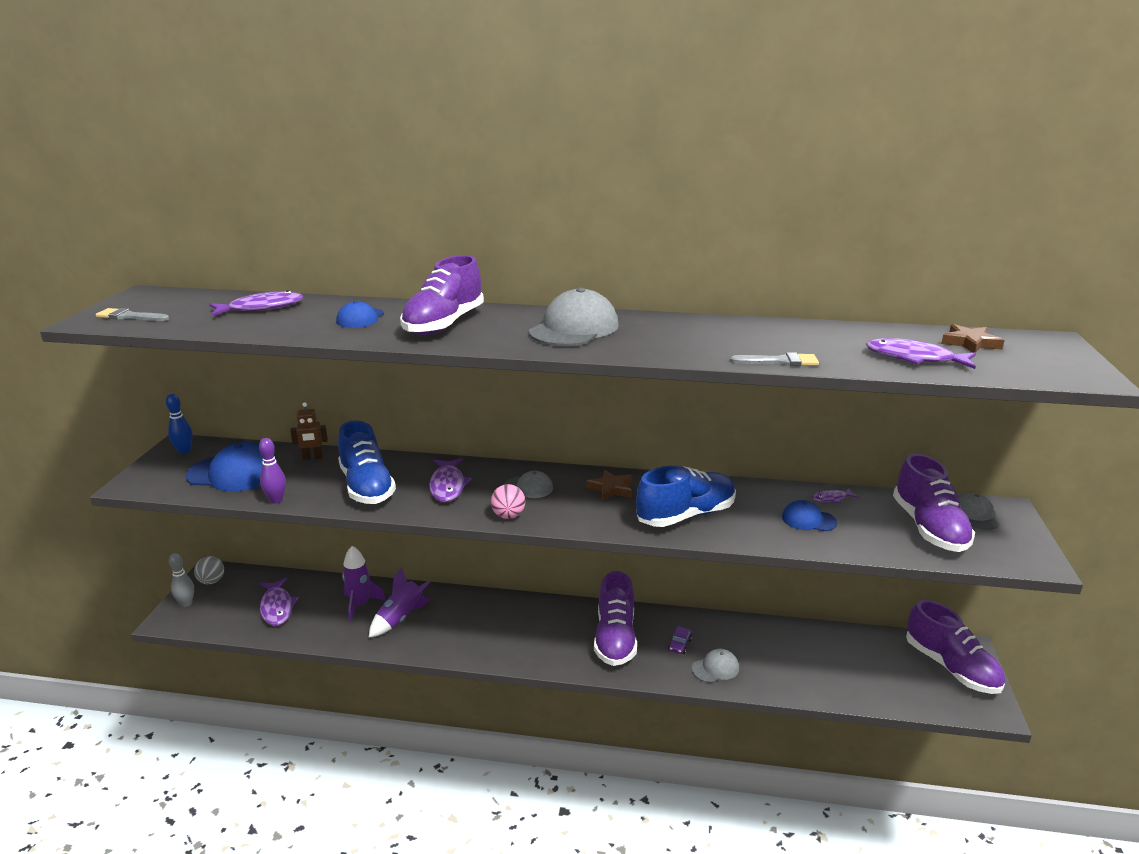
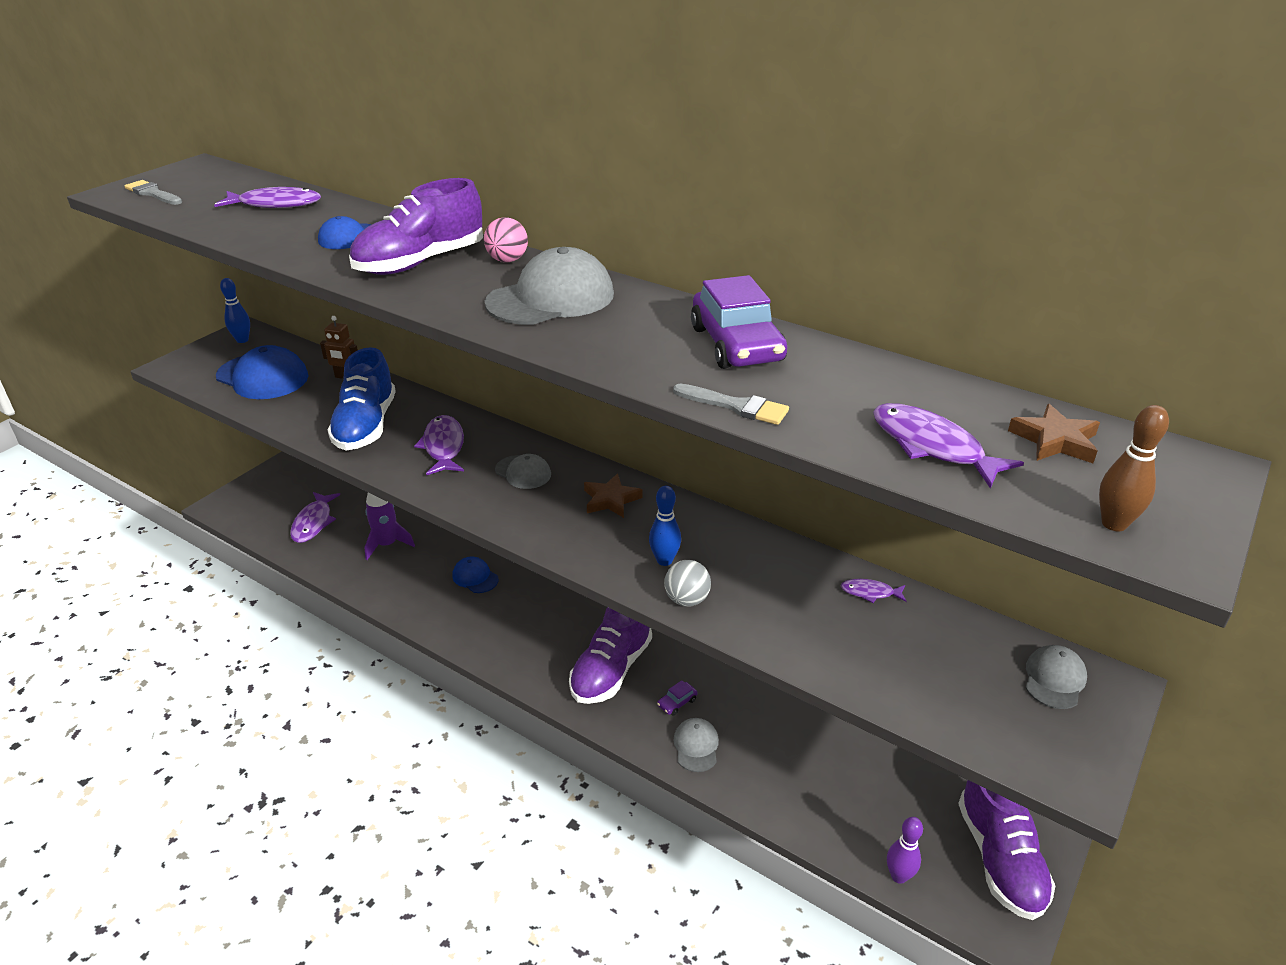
camera: 25 degrees right, 10 degrees up
grey bowling pin [169,553,194,607] -> none
grey ball [194,556,224,584] -> grey ball moved to [664,560,711,607]
purple bowling pin [259,438,286,504] -> purple bowling pin moved to [887,817,923,884]
purple rocket [369,567,431,638] -> none
purple fish [429,458,472,502] -> purple fish turned 150 degrees clockwise [414,415,464,475]
pink ball [491,484,525,519] -> pink ball moved to [484,217,528,262]
blue shoe [636,466,736,527] -> blue bowling pin [649,486,681,566]
grey cap [692,649,739,683] -> grey cap turned 90 degrees counterclockwise [673,718,719,772]
blue cap [782,500,837,531] -> blue cap moved to [452,556,499,593]
purple shoe [893,453,975,552] -> none
none -> purple car [691,275,787,369]
none -> brown bowling pin [1099,405,1169,531]

